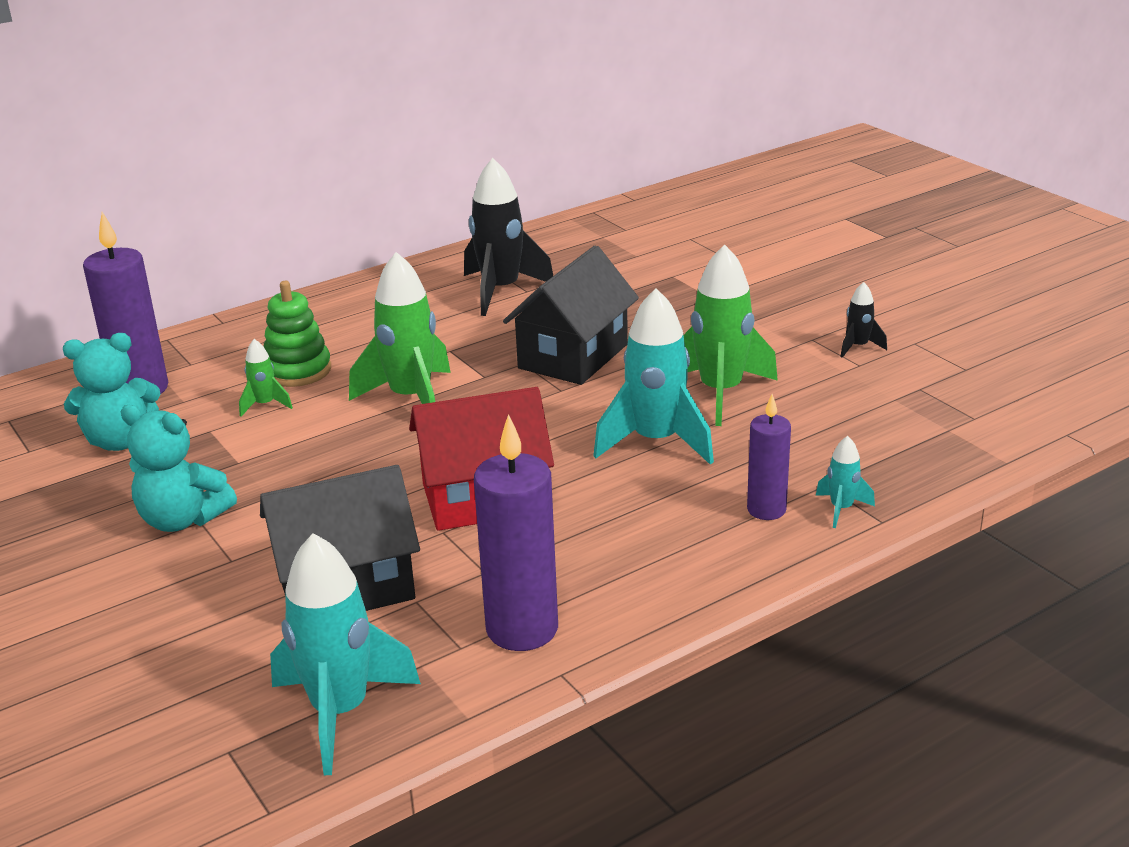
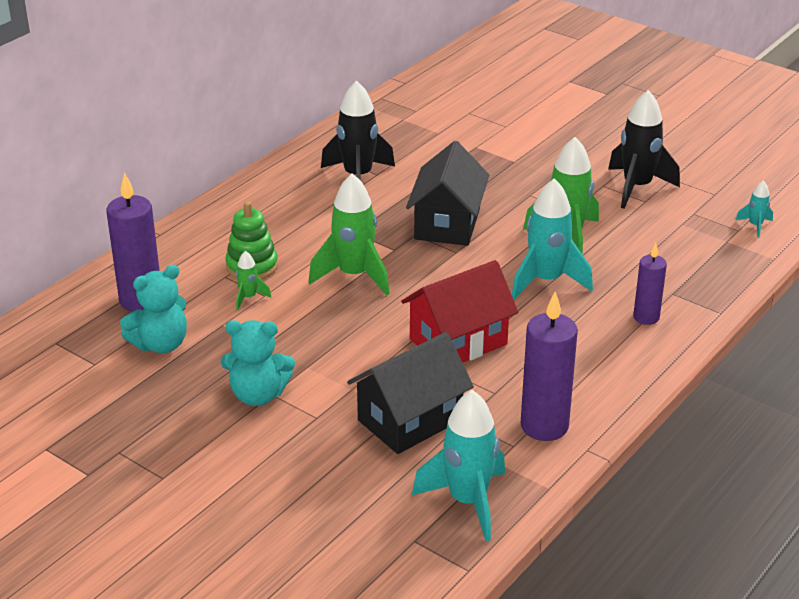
camera: 20 degrees left, 5 degrees up
turquoise rocket [816,436,875,528] -> turquoise rocket moved to [736,181,773,238]
black rocket [841,282,887,358] -> black rocket [608,90,680,209], size x2.13

